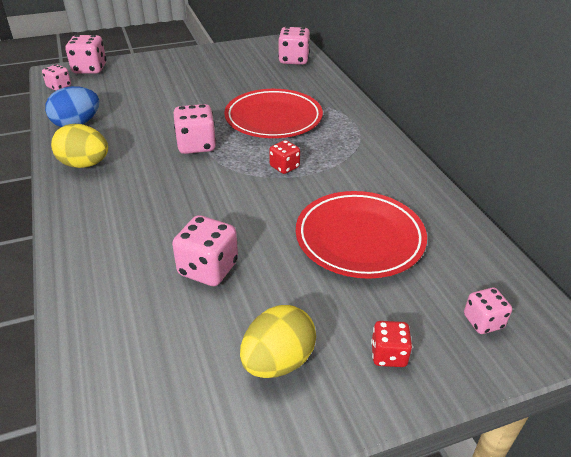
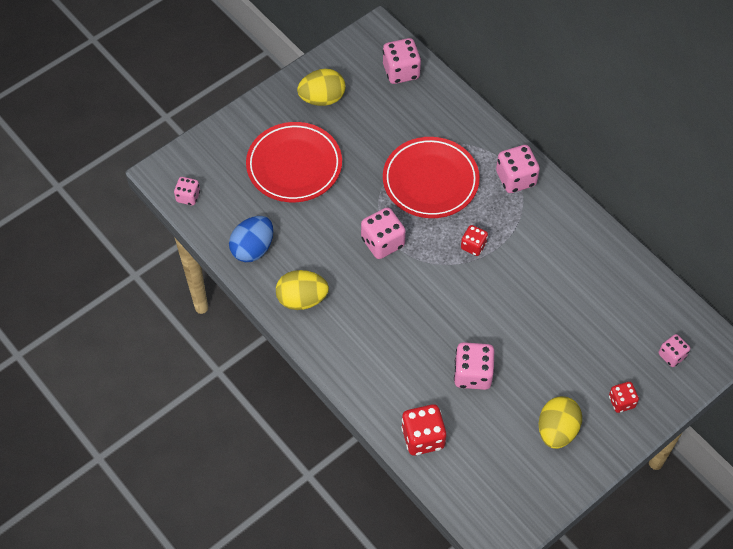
camera: 20 degrees left, 20 degrees up
pink dice [66,35,106,74] -> pink dice moved to [496,145,540,193]
red plate [296,191,427,279] -> red plate moved to [246,122,342,202]
none -> yellow egg [297,69,346,106]
none -> red dice [401,404,447,456]

